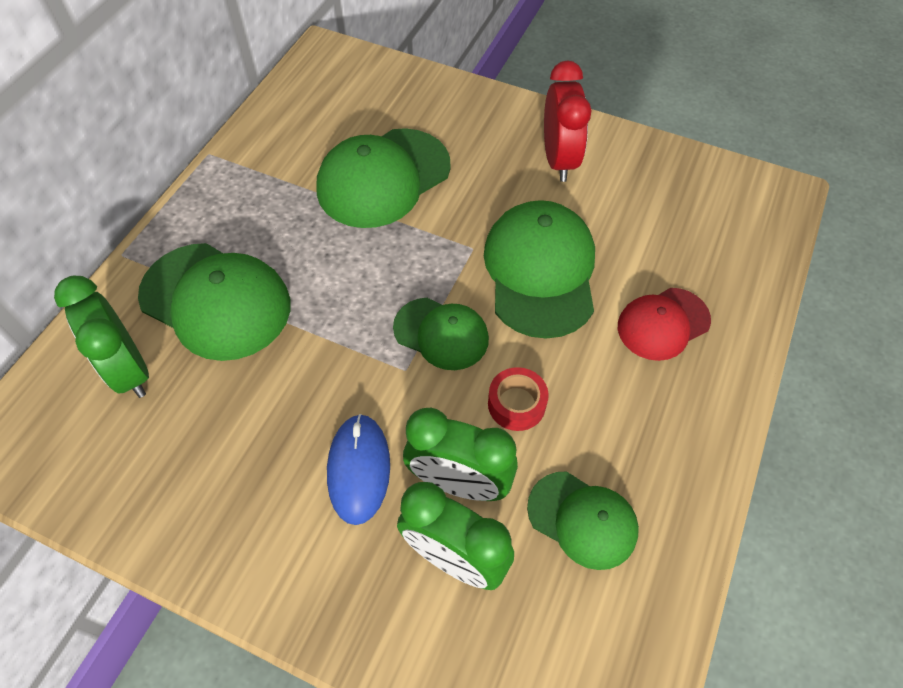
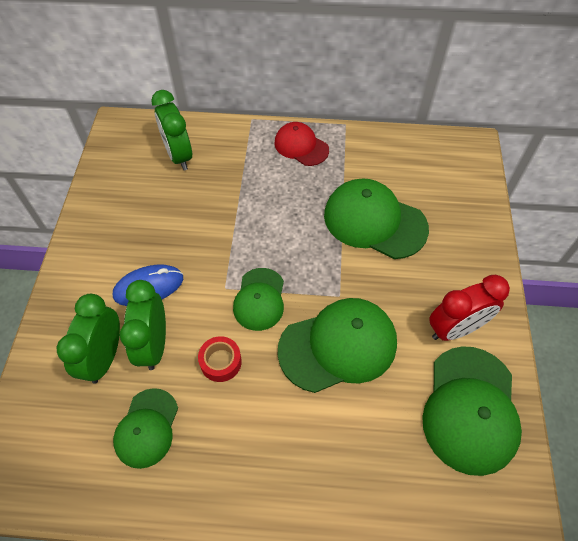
camera: 70 degrees right, 0 degrees up
green clock [54,276,149,398] -> green clock turned 60 degrees counterclockwise [151,90,192,170]
green cap [138,243,290,361] -> green cap moved to [422,346,522,476]
red cap [618,288,711,361] -> red cap moved to [274,122,329,166]

